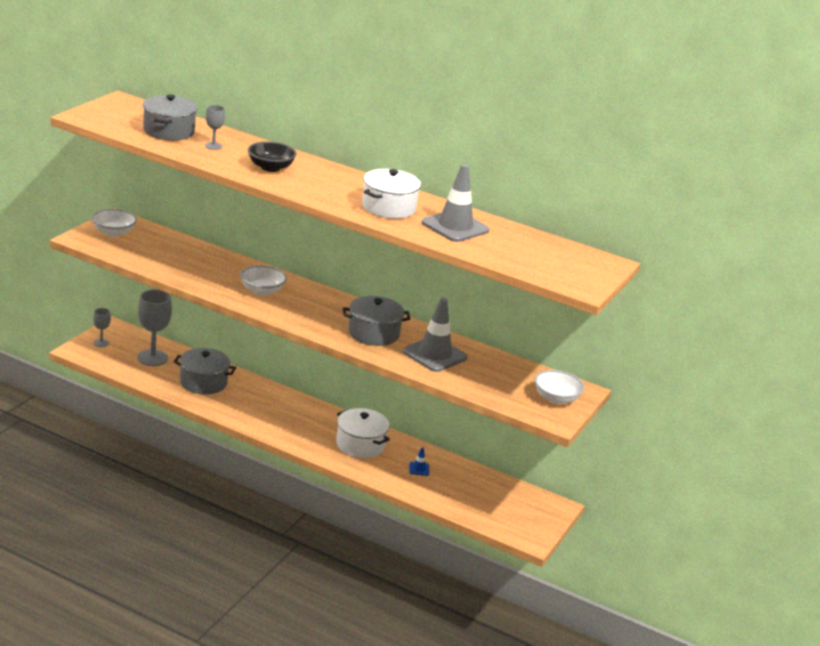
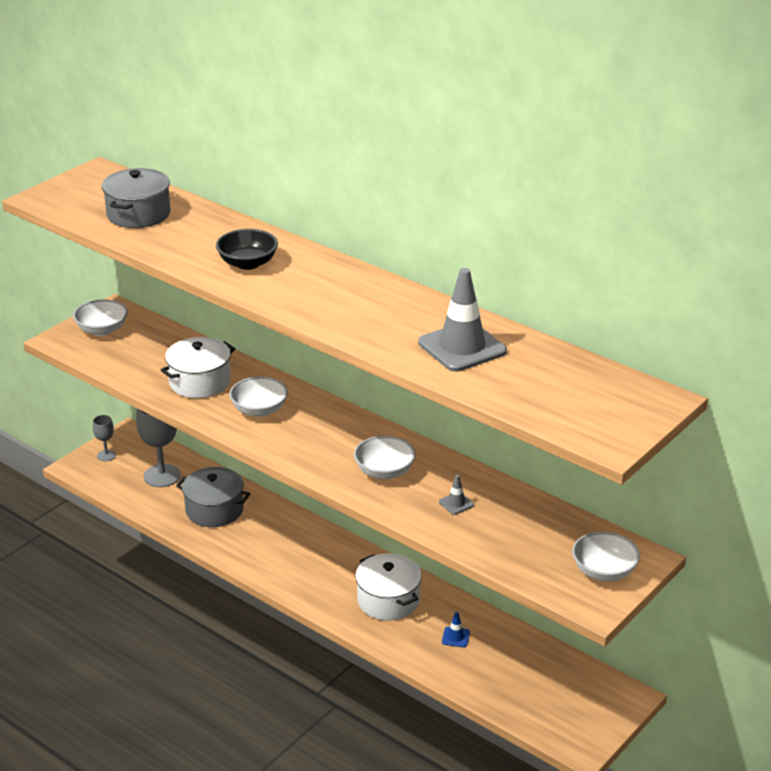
camera: 15 degrees right, 5 degrees up
grey goblet [205,105,225,150] -> none
grey pot [343,296,410,346] -> white bowl [354,436,415,479]
white pot [362,169,421,219] -> white pot moved to [160,337,235,398]
grey traffic cone [403,298,467,372] -> grey traffic cone [439,475,474,515], size x0.42

